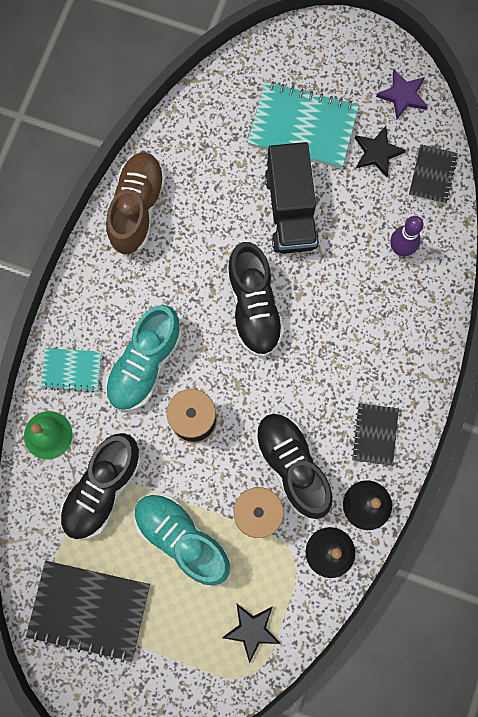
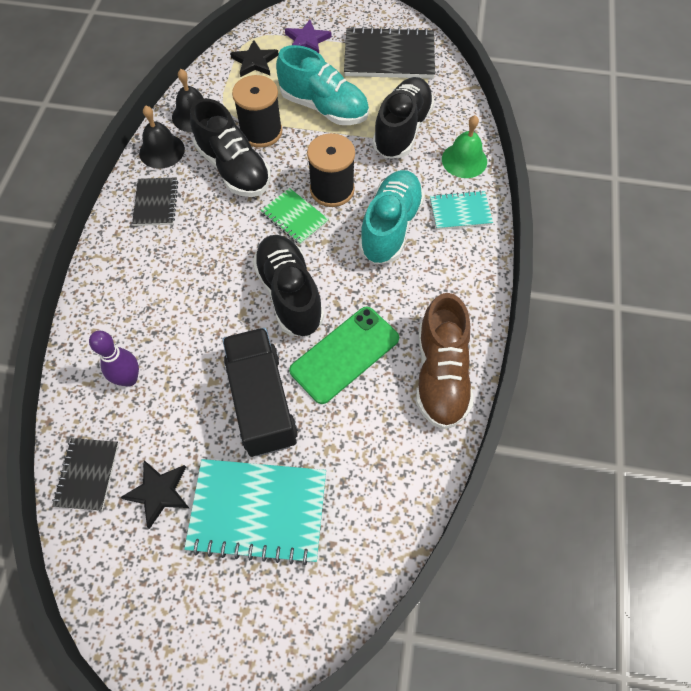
camera: 170 degrees right, 15 degrees down
purple star [376,70,428,119] -> purple star moved to [285,20,331,53]
none -> green notebook [261,188,329,245]
none -> green phone [289,307,399,404]

